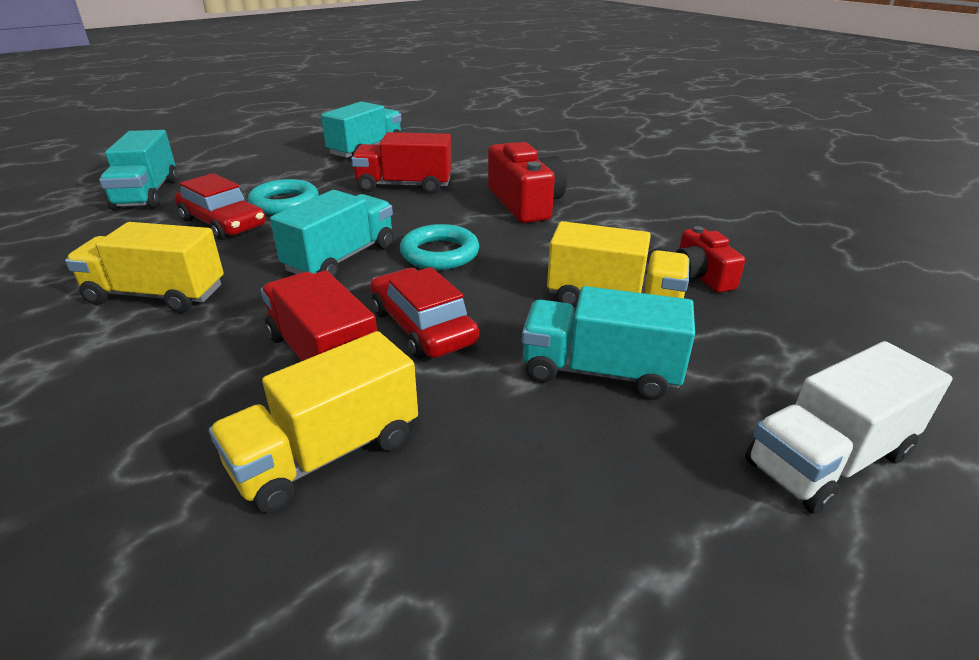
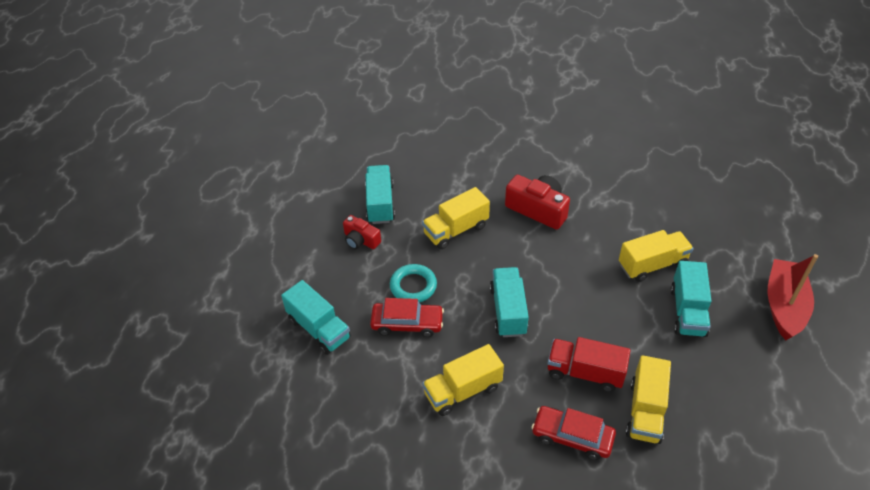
camera: 35 degrees left, 15 degrees up
red truck [351,132,452,194] -> yellow truck [422,187,490,249]
red car [370,267,479,359] -> red car moved to [531,406,616,460]
turquoise ring [400,224,479,270] -> none
turquoise truck [522,286,695,400] -> turquoise truck turned 60 degrees counterclockwise [671,261,711,337]
red camera [675,226,745,293] -> red camera moved to [343,215,381,249]
white truck [745,341,952,514] -> red boat [767,254,818,340]

